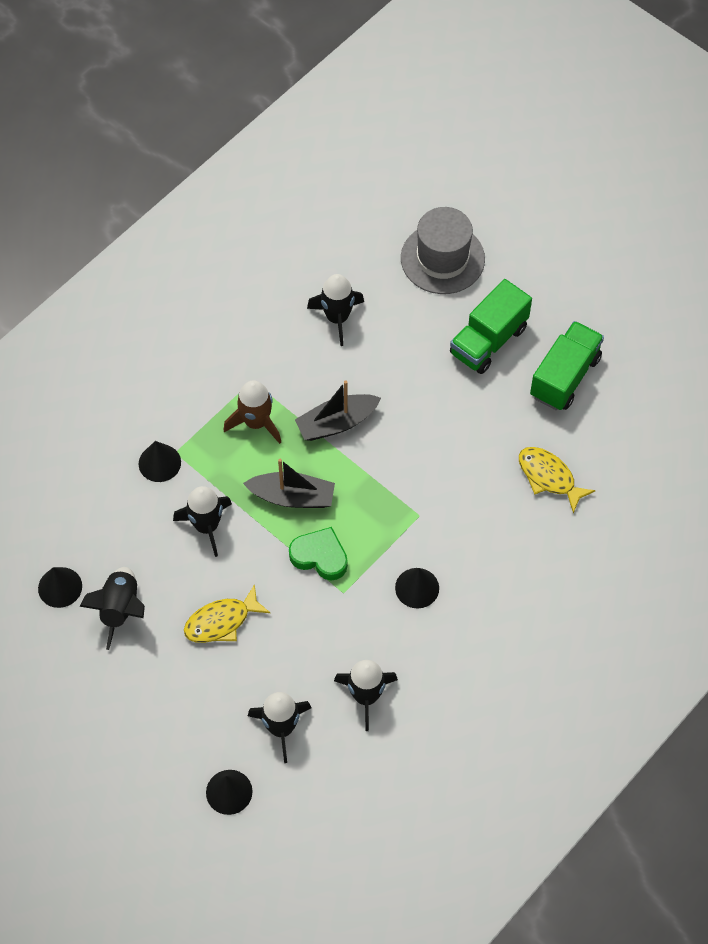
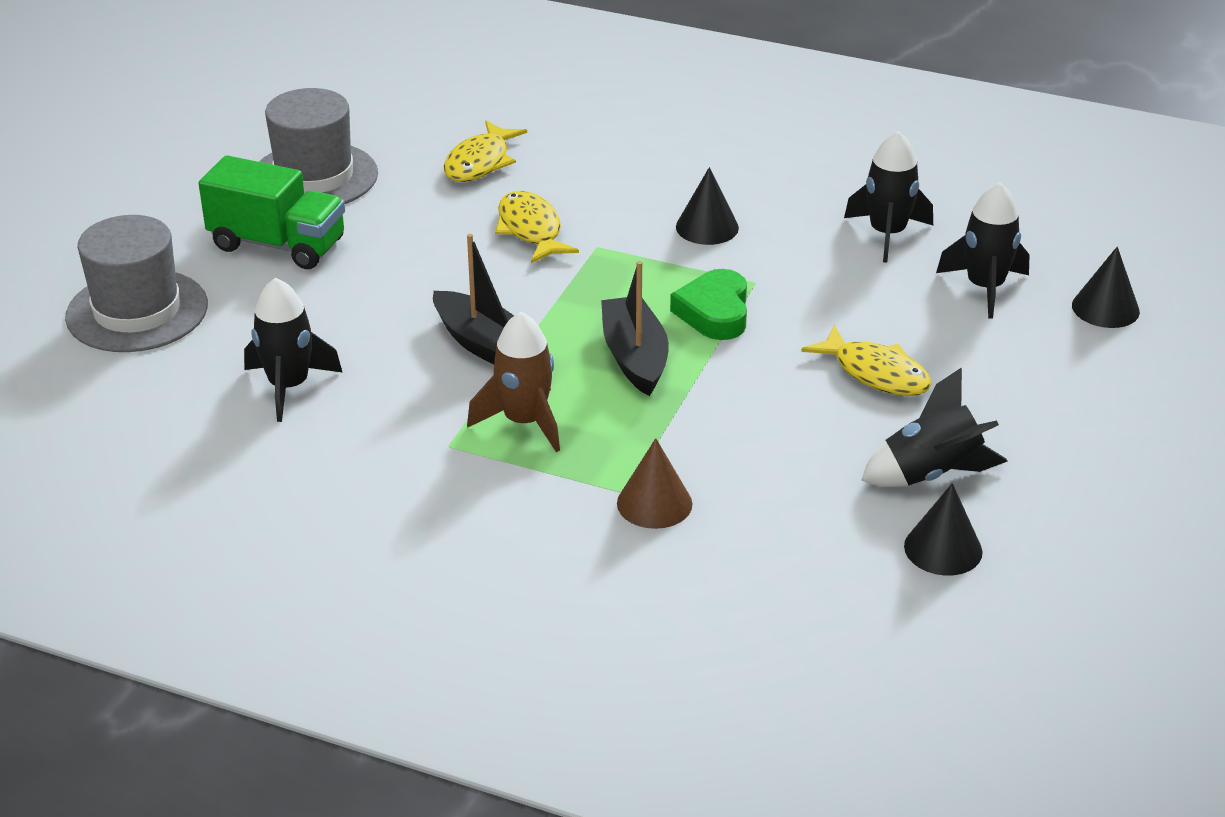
camera: 110 degrees left, 25 degrees down
black cone [139,441,181,482] -> brown cone [617,438,693,529]
black rocket [173,486,232,557] -> none
green truck [530,321,604,410] -> grey hat [259,88,378,204]
none -> yellow fish [495,191,579,263]

